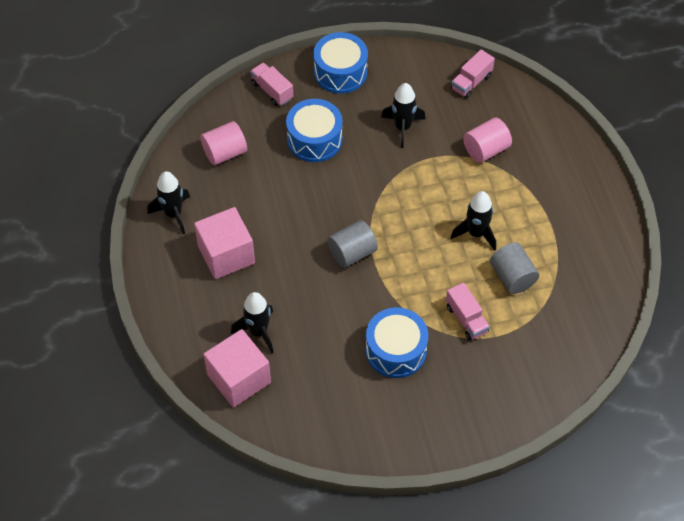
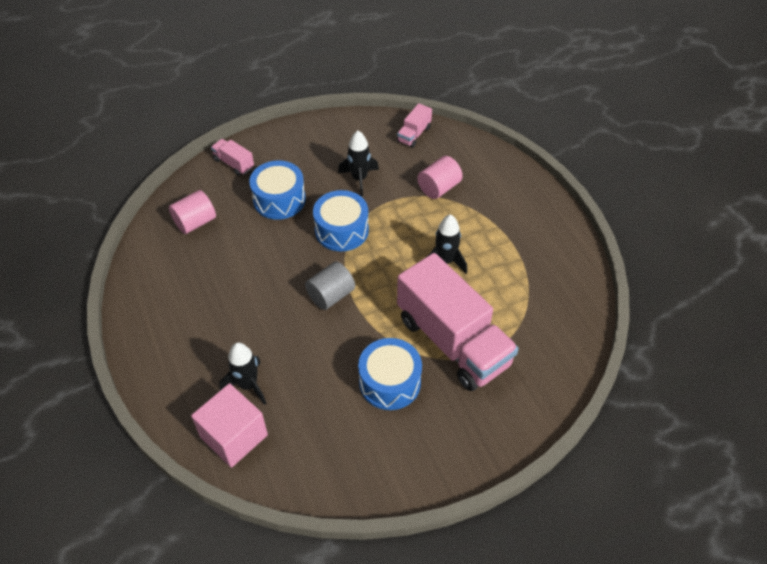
camera: 10 degrees left, 5 degrees down
black rocket [147,171,190,234] -> none
pink cube [194,207,255,279] -> none
blue drum [313,32,368,94] -> blue drum moved to [313,190,369,251]
pink truck [446,283,490,341] -> pink truck [397,253,519,391], size x2.43
grey cylinder [490,242,540,294] -> none

